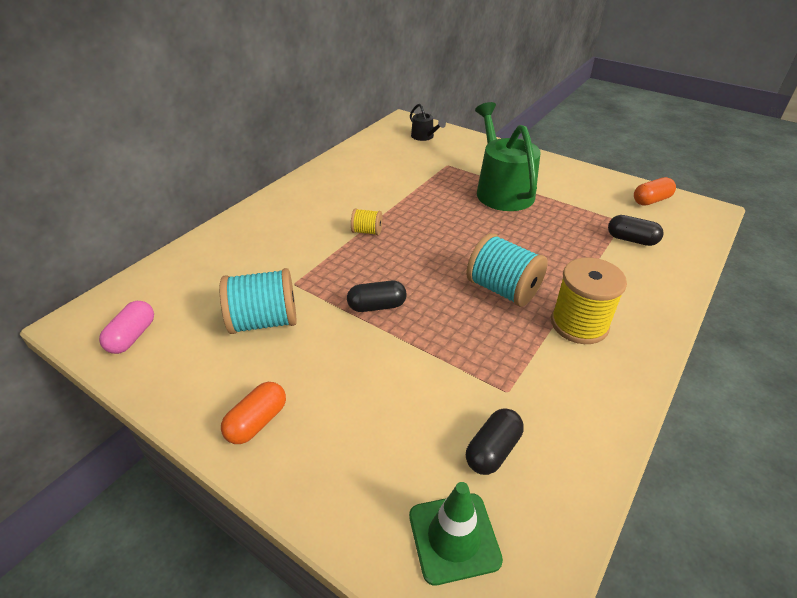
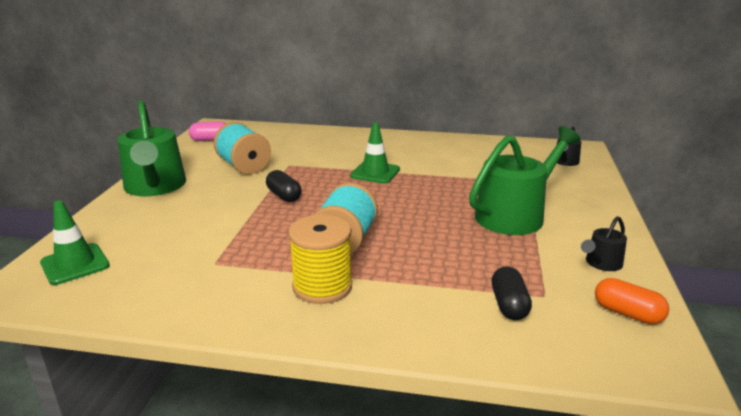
camera: 65 degrees right, 15 degrees down
orange capsule [221,382,286,444] -> green watering can [117,100,186,196]
yellow spool [351,208,383,235] -> green traffic cone [350,122,400,184]
black capsule [466,408,524,475] -> none
none -> black watering can [581,216,627,271]

